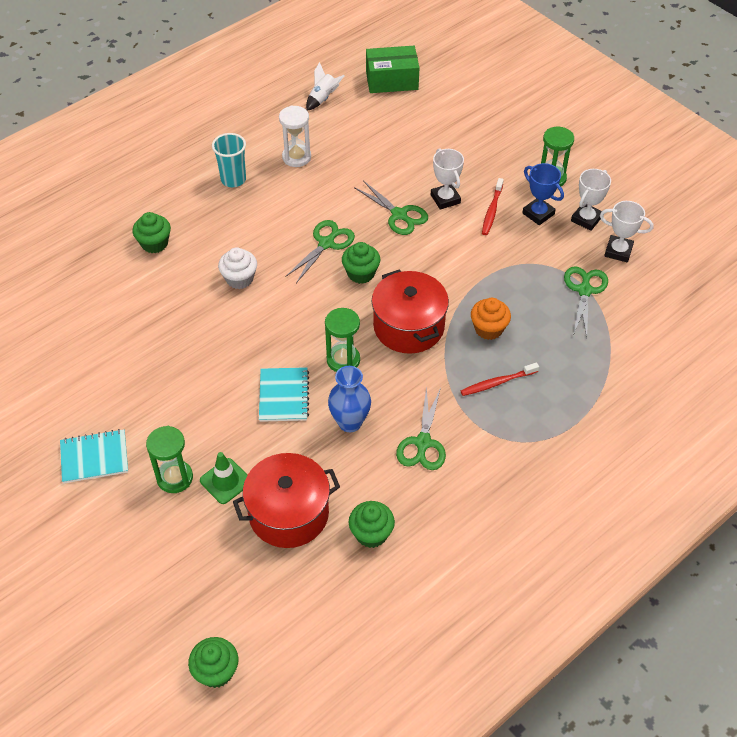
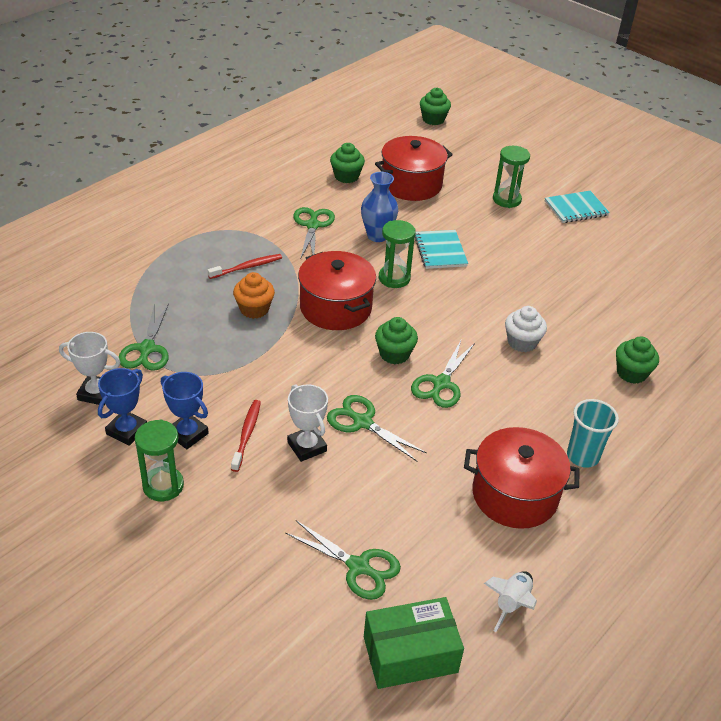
camera: 170 degrees right, 10 degrees down
green traffic cone [200,452,247,504] -> none
white hourglass [279,105,311,167] -> red pot [464,427,580,529]
white trophy [571,169,611,231] -> blue trophy [98,368,147,446]
none -> green scissors [285,520,401,600]

